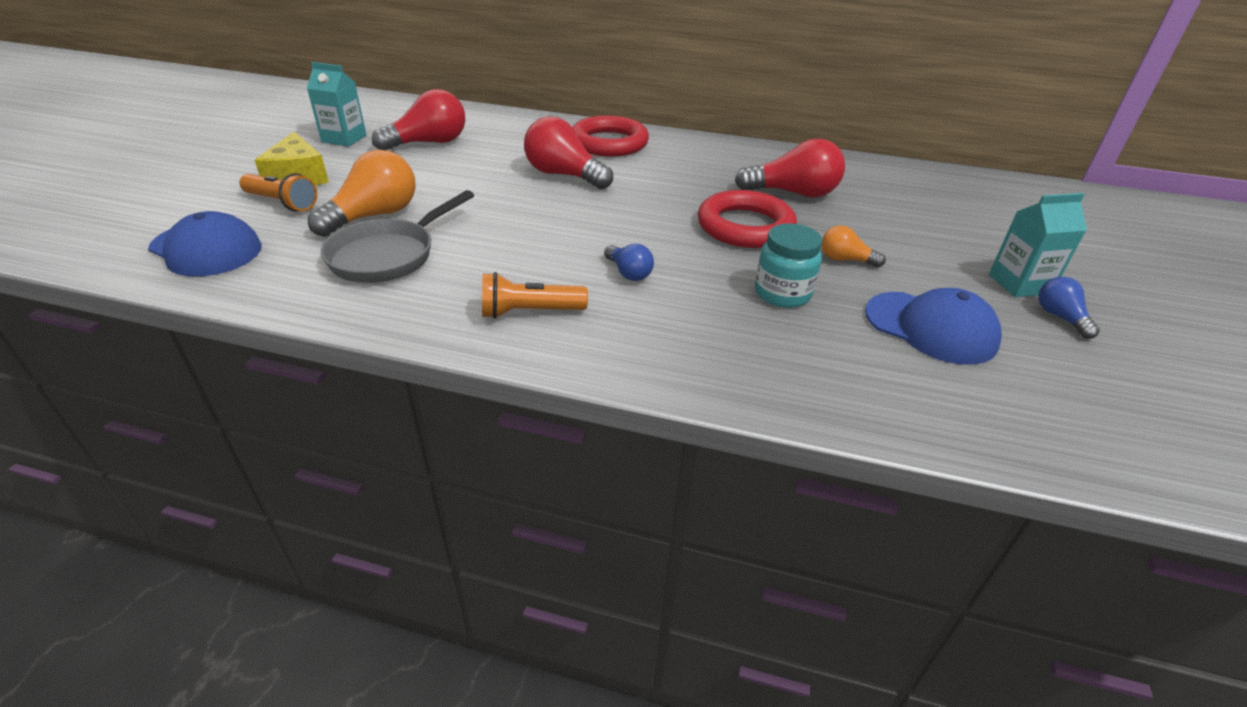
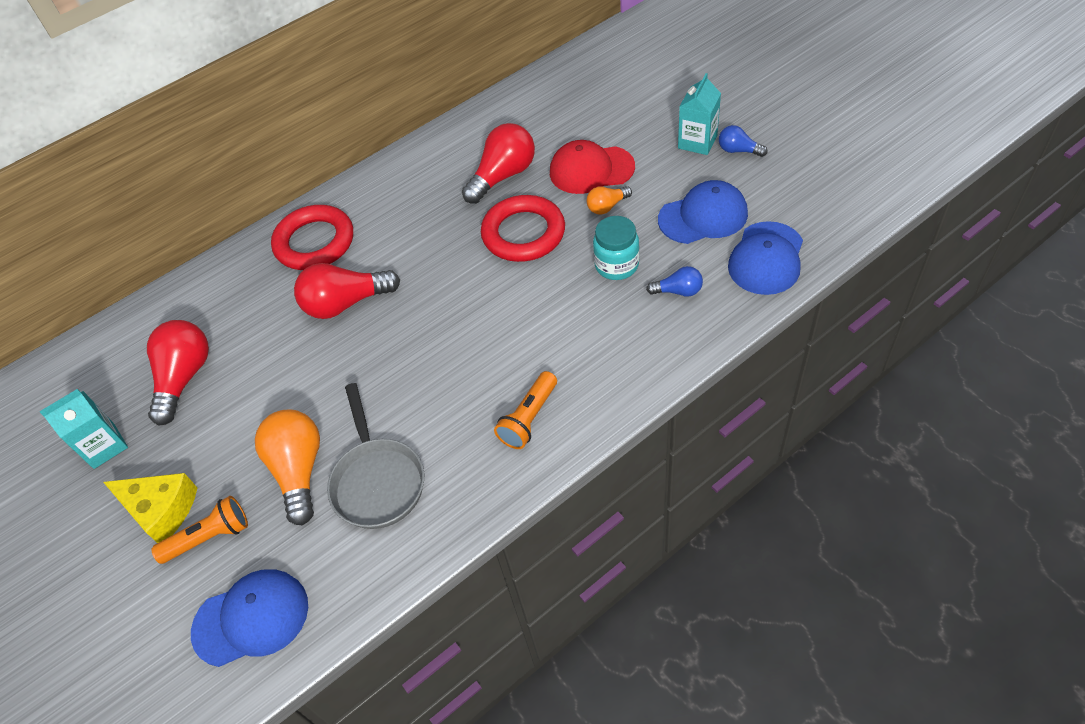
camera: 45 degrees left, 15 degrees up
blue light bulb [604,244,654,281] -> blue light bulb moved to [646,266,703,297]
none -> red cap [550,140,635,194]
none -> blue cap [728,221,803,295]

